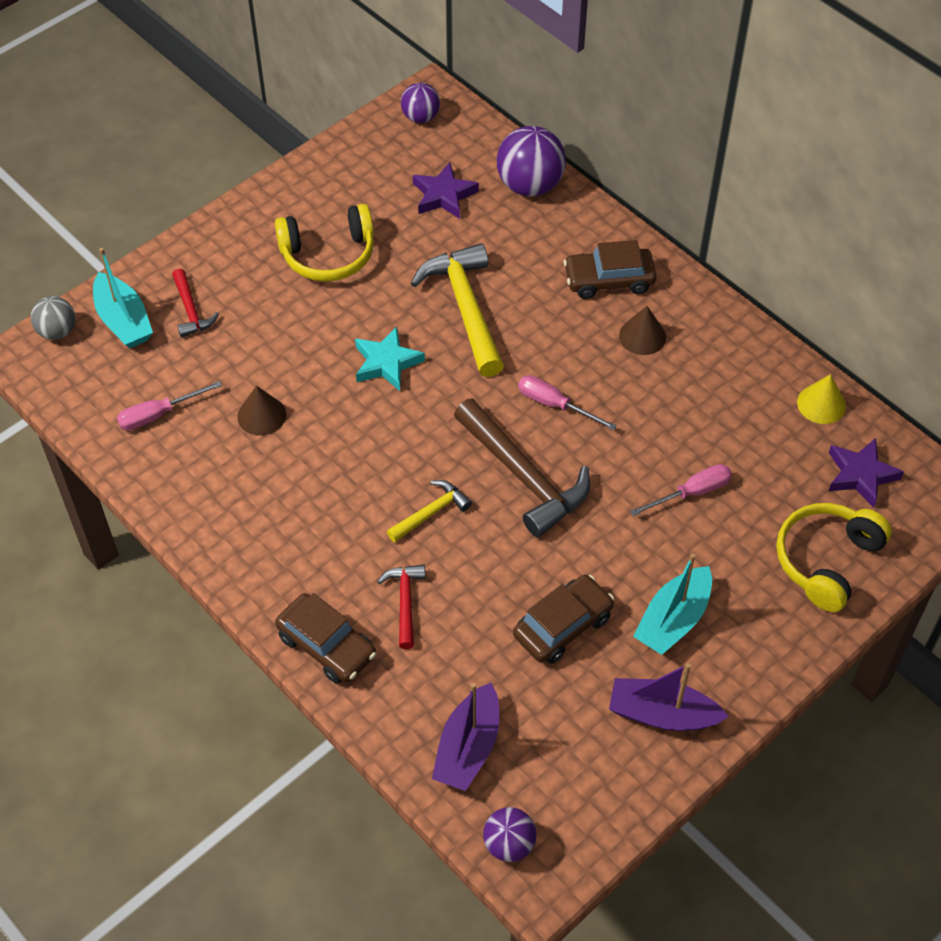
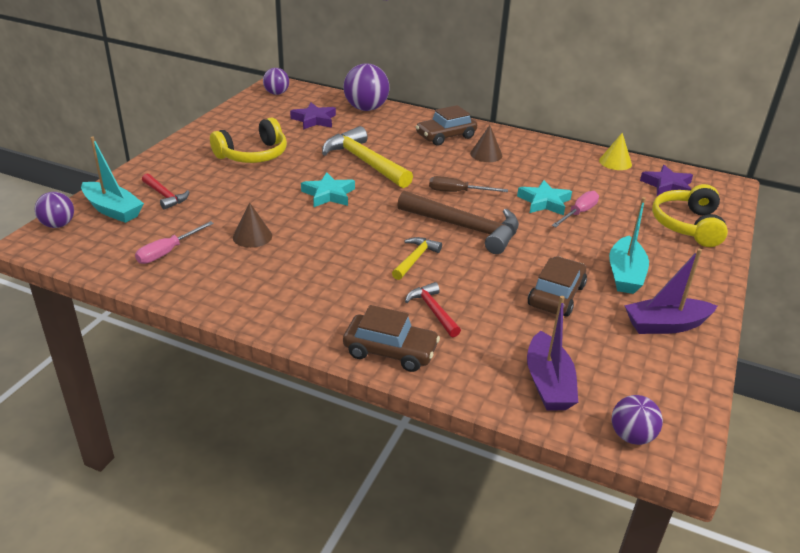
camera: 25 degrees left, 20 degrees down
grey ball [31,296,76,340] -> purple ball [35,192,74,228]
pink screwdriver [518,375,617,430] -> brown screwdriver [429,176,508,192]
none -> turquoise star [517,180,572,215]

